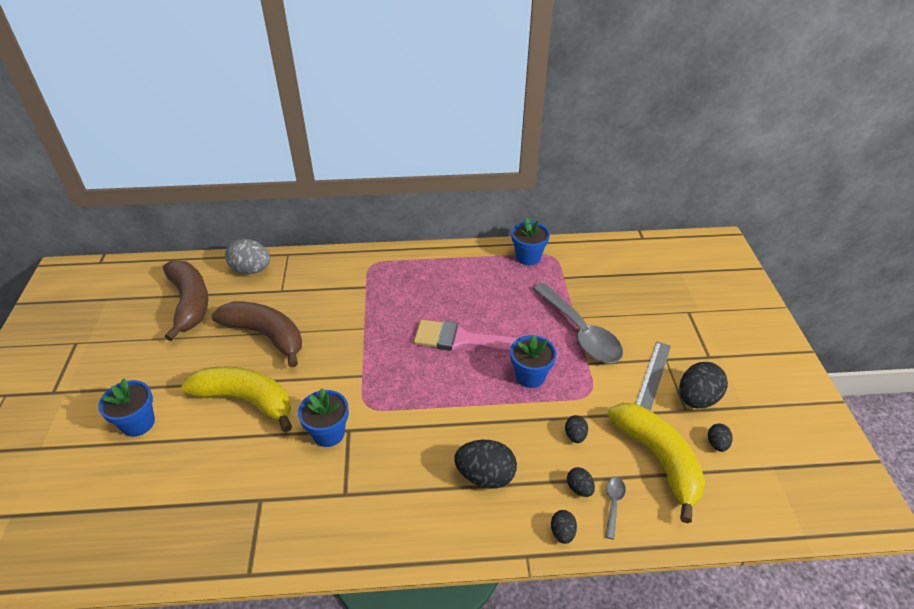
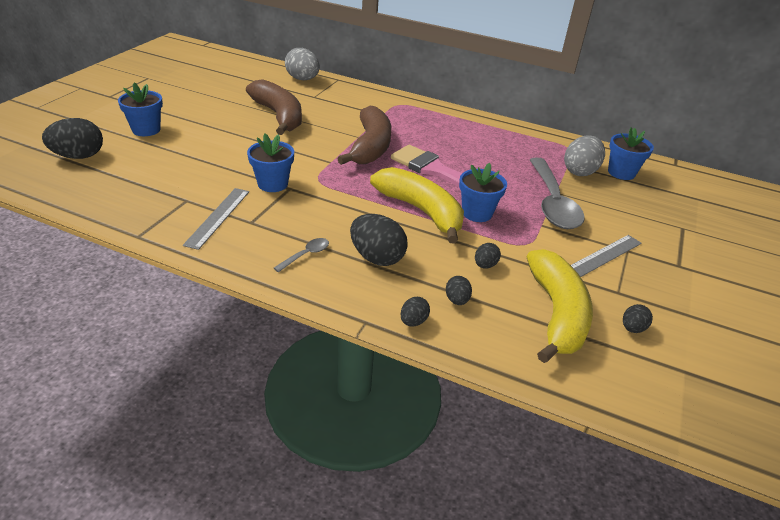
camera: 25 degrees right, 5 degrees down
brown banana [163,260,208,341] -> brown banana moved to [337,106,391,165]
yellow banana [181,367,292,433] -> yellow banana moved to [370,167,464,244]
blue flower pot [511,218,550,265] -> blue flower pot moved to [608,127,654,180]
grey spoon [605,477,626,540] -> grey spoon moved to [274,238,329,272]
black egg [679,362,728,408] -> black egg moved to [42,118,103,159]
none -> grey ruler [183,188,249,250]
none -> grey egg [564,135,605,176]

